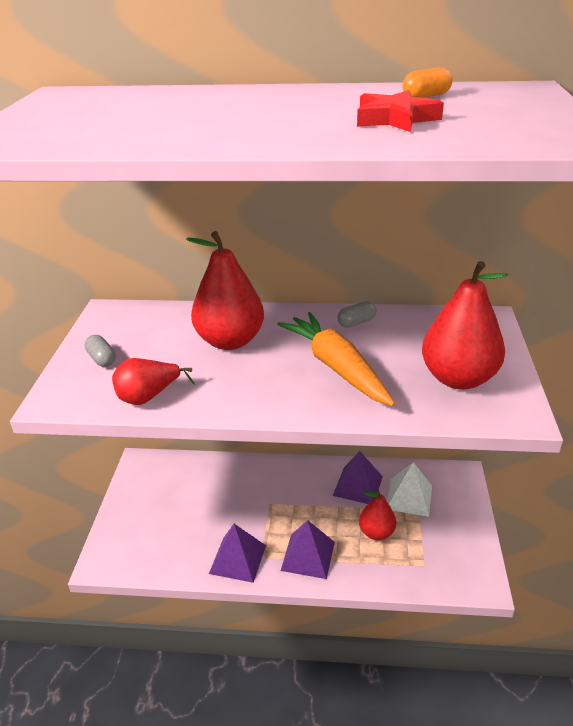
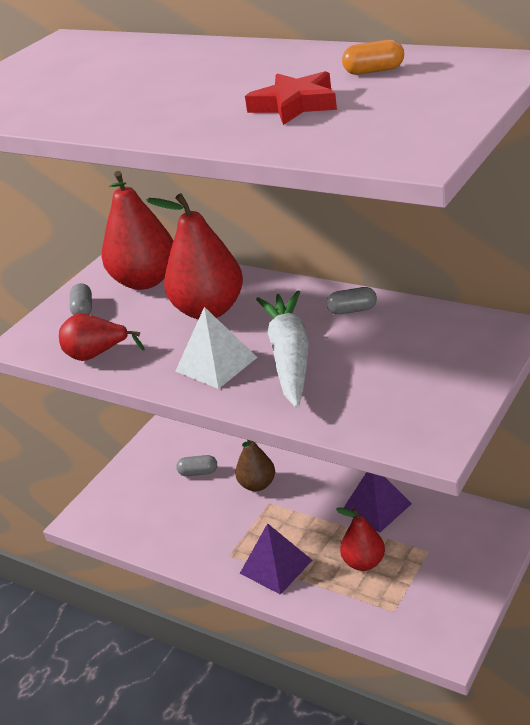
camera: 30 degrees right, 0 degrees up
purple pyramid [209,524,266,583] -> none
orange carrot [277,312,395,406] -> white carrot [256,290,309,408]
white pyramid [387,462,432,517] -> white pyramid moved to [176,307,258,389]
red pear [422,261,508,390] -> red pear moved to [102,171,173,290]
none -> grey capsule [176,455,217,476]
none -> brown pear [235,440,275,491]

